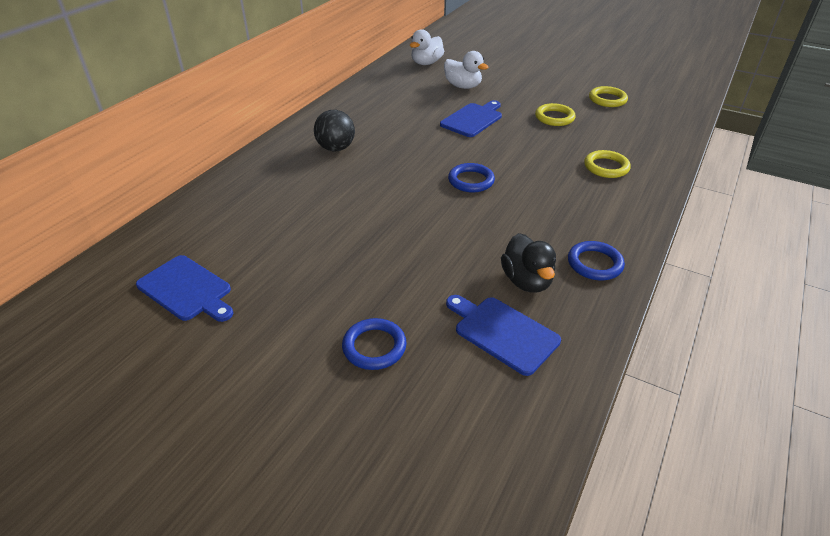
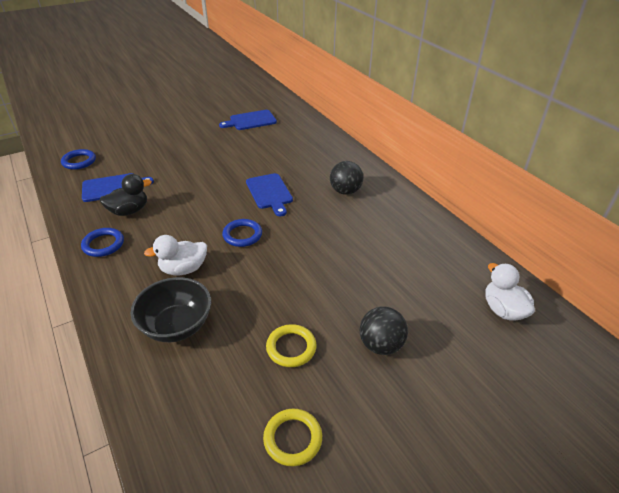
camera: 120 degrees right, 0 degrees up
blue ring [342,318,407,370] -> blue ring moved to [61,149,96,170]
blue cutting board [440,100,502,137] -> blue cutting board moved to [246,173,293,216]
white duck [444,51,488,89] -> white duck moved to [144,235,207,275]
black duck [501,233,556,293] -> black duck turned 135 degrees clockwise [99,174,152,216]
yellow ring [584,150,631,178] -> black bowl [131,277,211,342]
none -> black ball [360,307,408,355]

